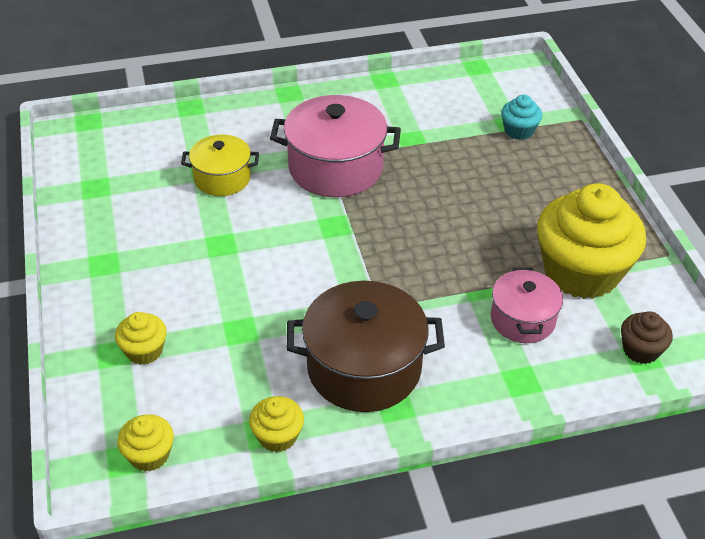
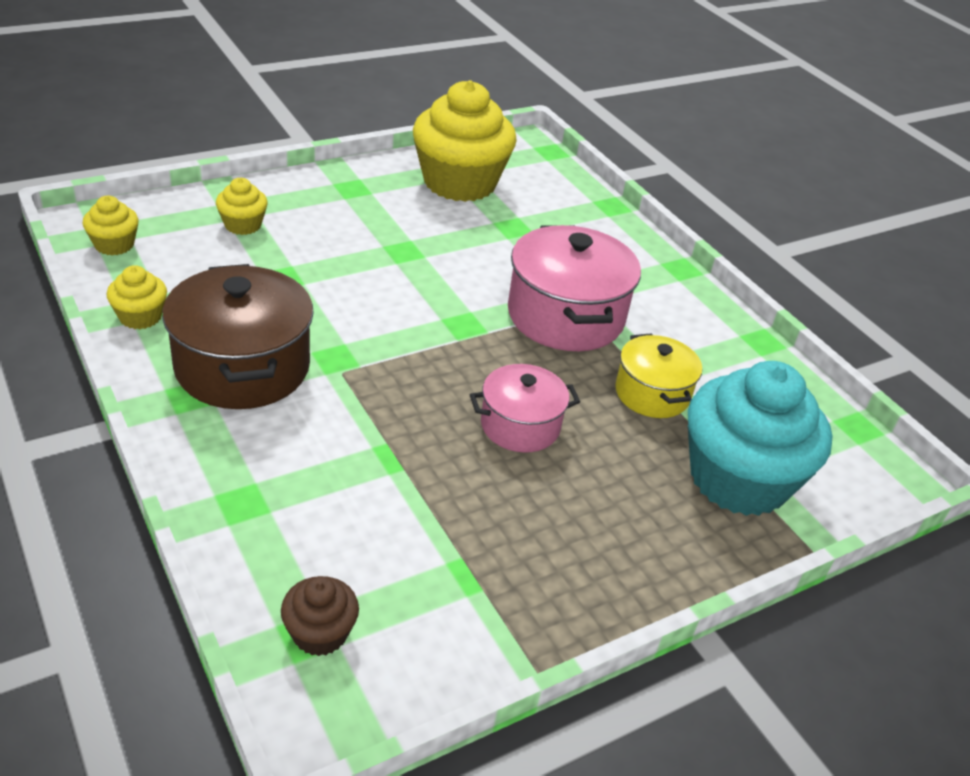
camera: 70 degrees right, 5 degrees down
yellow pot [181,134,259,196] -> yellow pot moved to [615,333,702,418]
pink pot [491,268,563,343] -> pink pot moved to [470,364,580,453]
turquoise cupcake [501,95,542,140] -> turquoise cupcake [688,361,832,516], size x2.23
yellow cupcake [537,183,646,299] -> yellow cupcake moved to [413,80,517,202]

